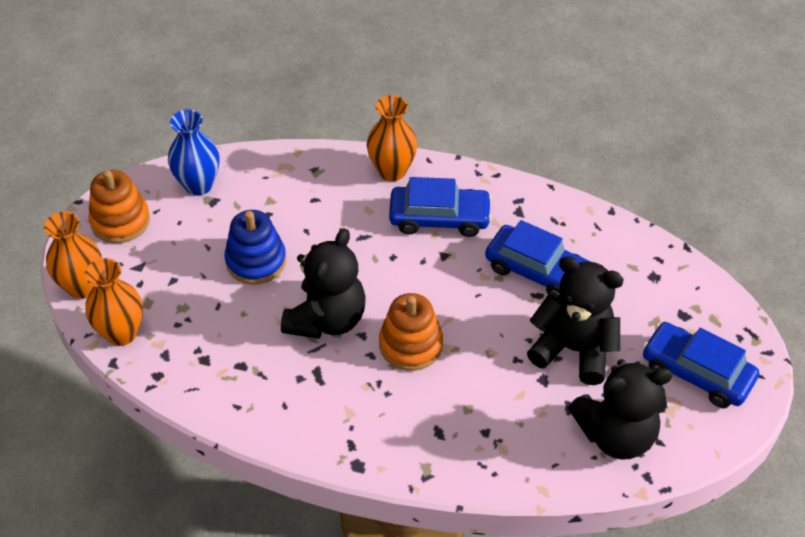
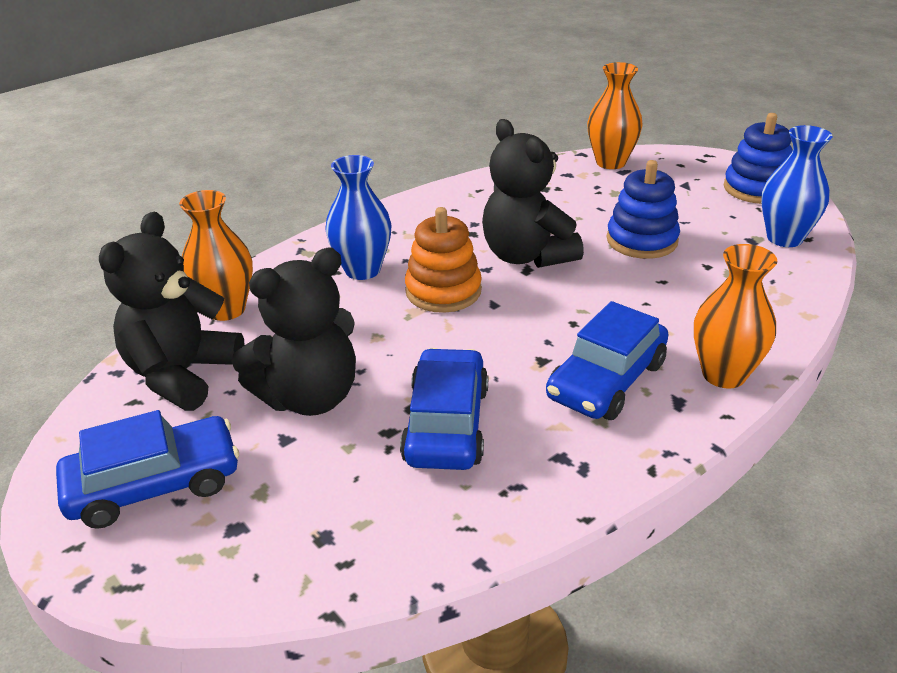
camera: 125 degrees right, 15 degrees down
orange vase [44,212,102,299] -> orange vase moved to [179,190,253,321]
orange stacking toy [88,170,150,243] -> blue stacking toy [724,113,792,204]
blue car [485,220,589,298] -> blue car turned 120 degrees clockwise [400,348,488,470]
none -> blue vase [325,155,392,280]

